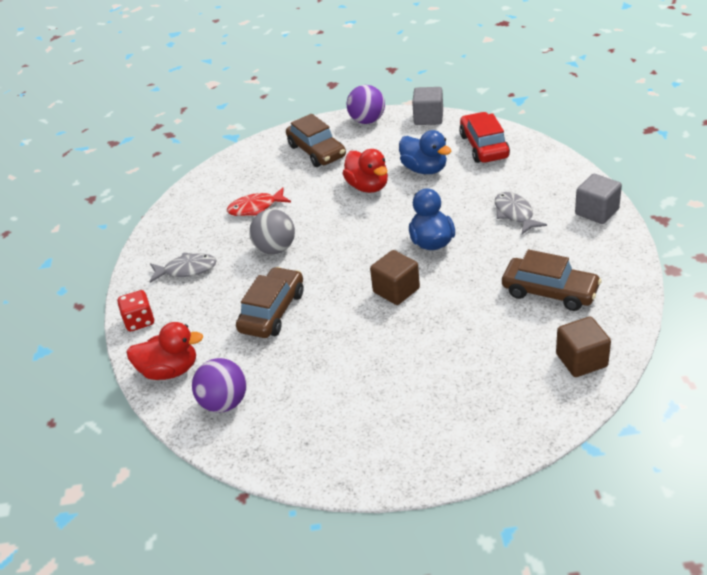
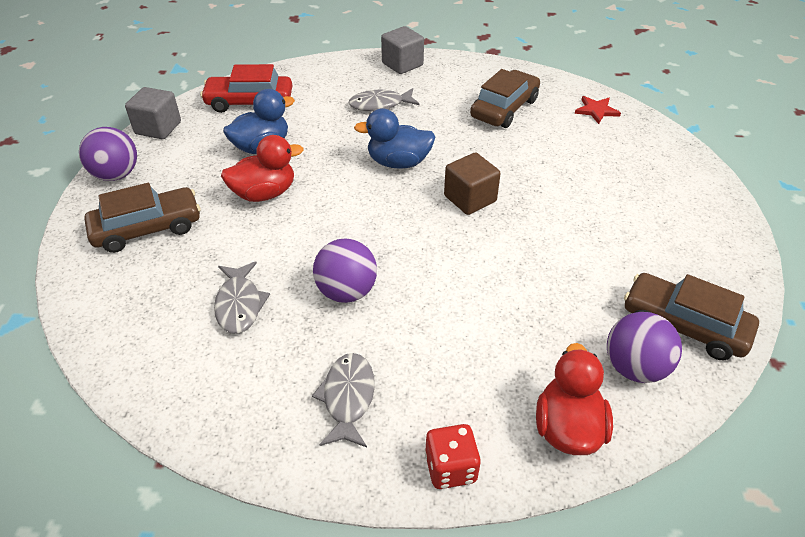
camera: 85 degrees left, 5 degrees up
red fish [227,188,291,216] -> grey fish [214,261,270,334]
brown car [236,267,304,338] -> brown car moved to [624,273,759,360]
grey ball [249,209,295,254] -> purple ball [313,239,377,303]
brown cube [556,317,611,377] -> red star [575,96,621,124]

